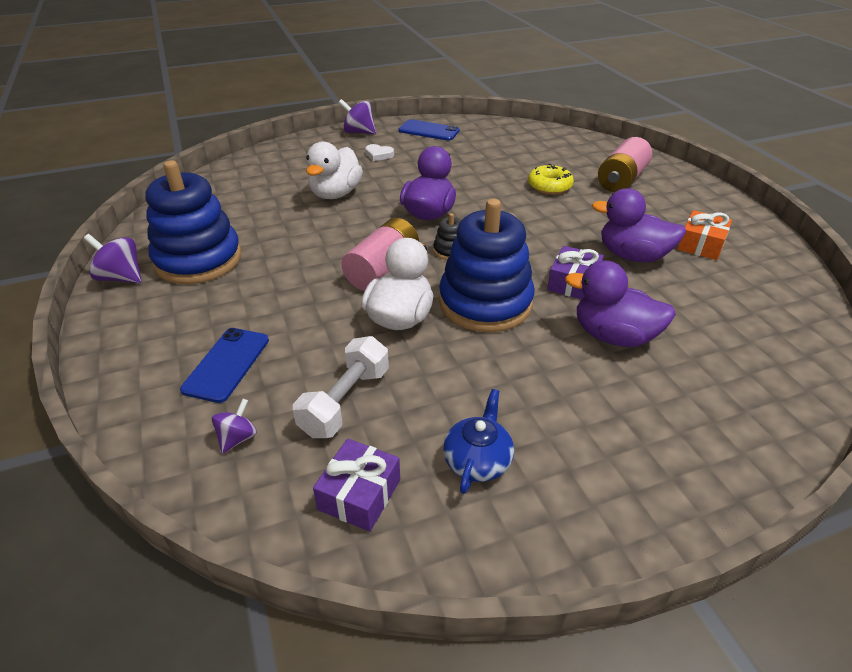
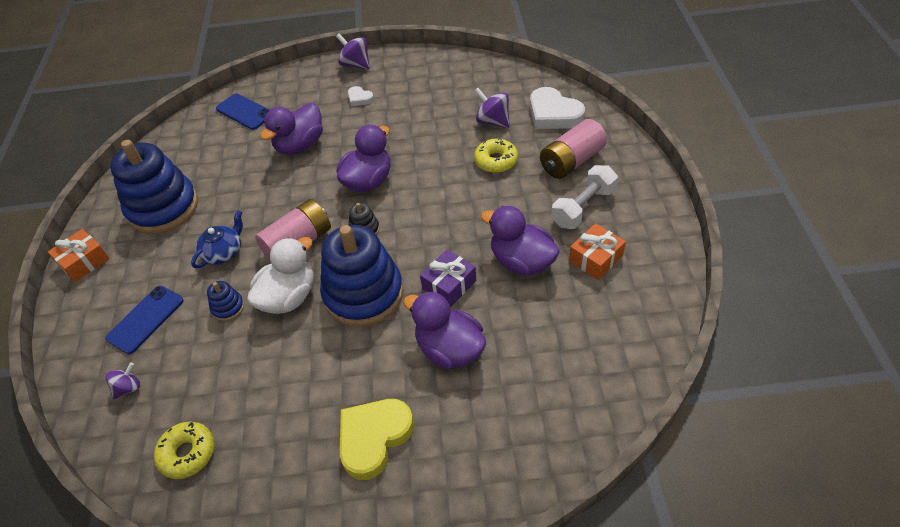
camera: 20 degrees right, 10 degrees up
purple spinning top [84,234,142,283] -> purple spinning top moved to [475,88,510,128]
white dumbbell [293,336,389,438] -> white dumbbell moved to [551,165,618,229]
white duck [306,141,363,199] -> purple duck [260,103,323,155]
purple gift [313,438,400,532] -> yellow donut [154,422,214,479]
blue phone [398,119,460,141] -> blue phone moved to [216,94,269,130]
blue teapot [443,389,514,494] -> blue teapot moved to [191,210,243,268]
none -> orange gift [48,229,109,282]
none -> blue stacking toy [207,281,244,321]
none -> yellow heart [340,399,414,480]
none -> white heart [530,87,585,129]

